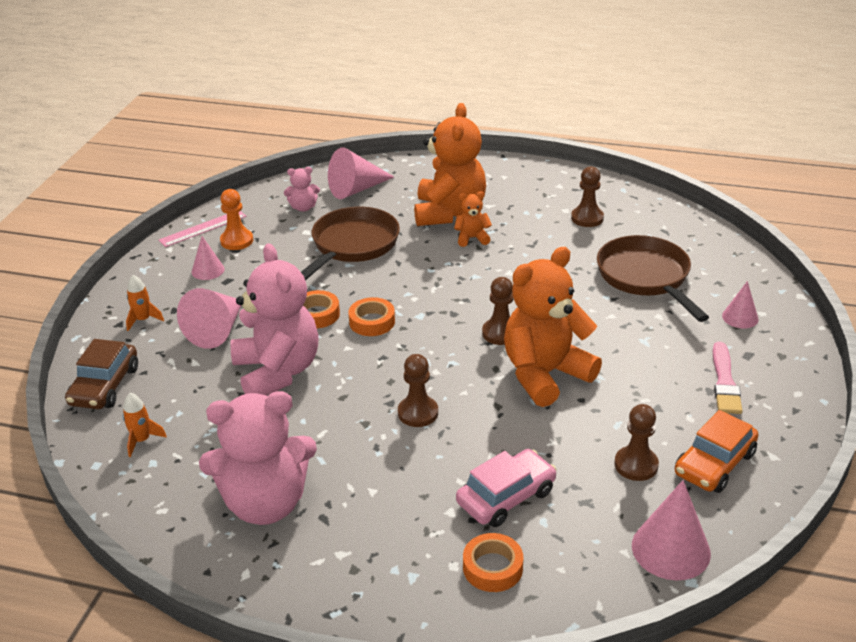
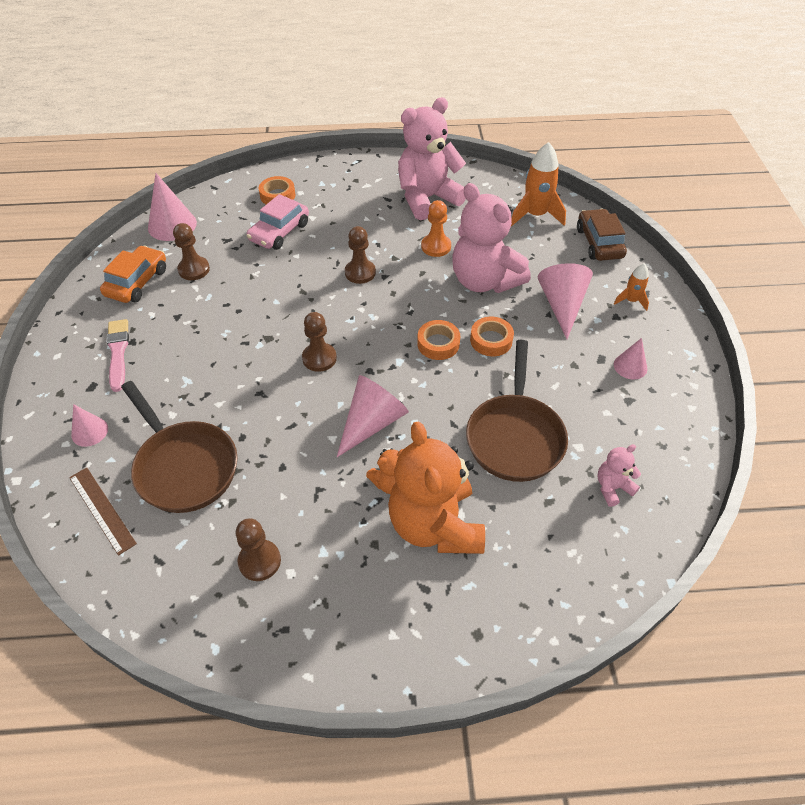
camera: 160 degrees right, 15 degrees up
orange rocket [123,393,167,457] -> orange rocket [511,142,566,226], size x1.85
pink ruler [158,211,247,247] -> none
orange pawn [220,189,253,250] -> orange pawn moved to [421,200,451,257]
pink cone [328,147,394,199] -> pink cone moved to [337,375,409,457]
orange teddy bear [504,247,602,407] -> none
none -> brown ruler [69,467,137,556]

